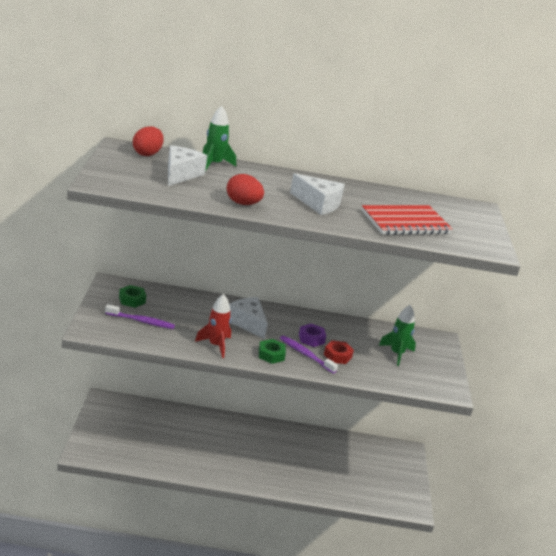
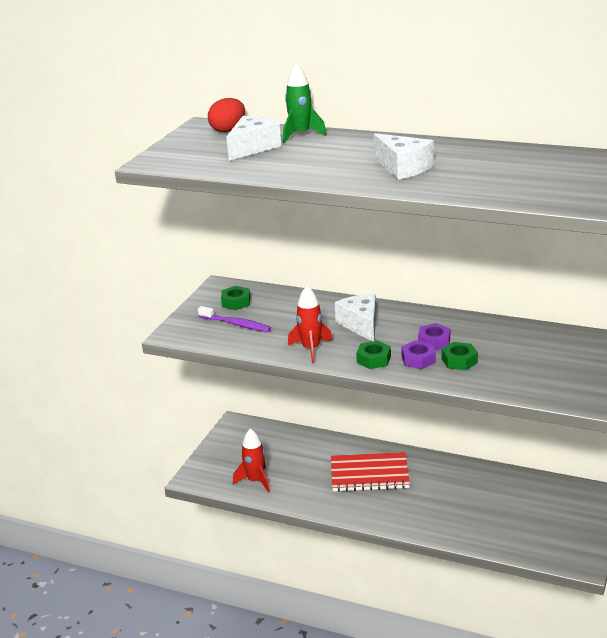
camera: 25 degrees right, 0 degrees up
red egg [227,174,264,205] -> none
purple toothbrush [280,335,338,374] -> purple nut [401,340,436,369]
red nut [324,340,354,364] -> green nut [442,342,478,370]
red notebook [362,205,453,235] -> red notebook moved to [331,452,410,492]
green rocket [379,305,416,366] -> none
none -> red rocket [233,428,270,493]

